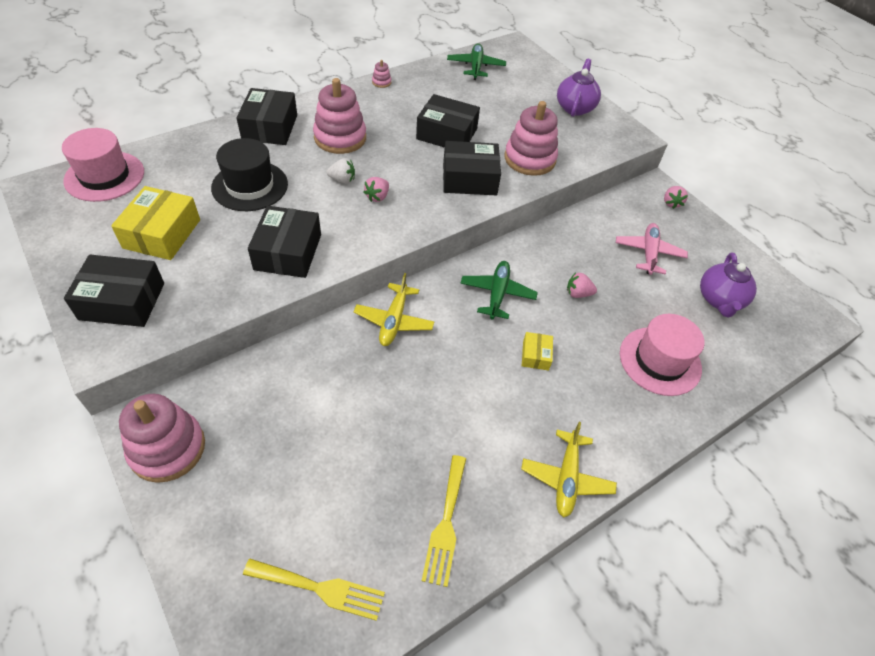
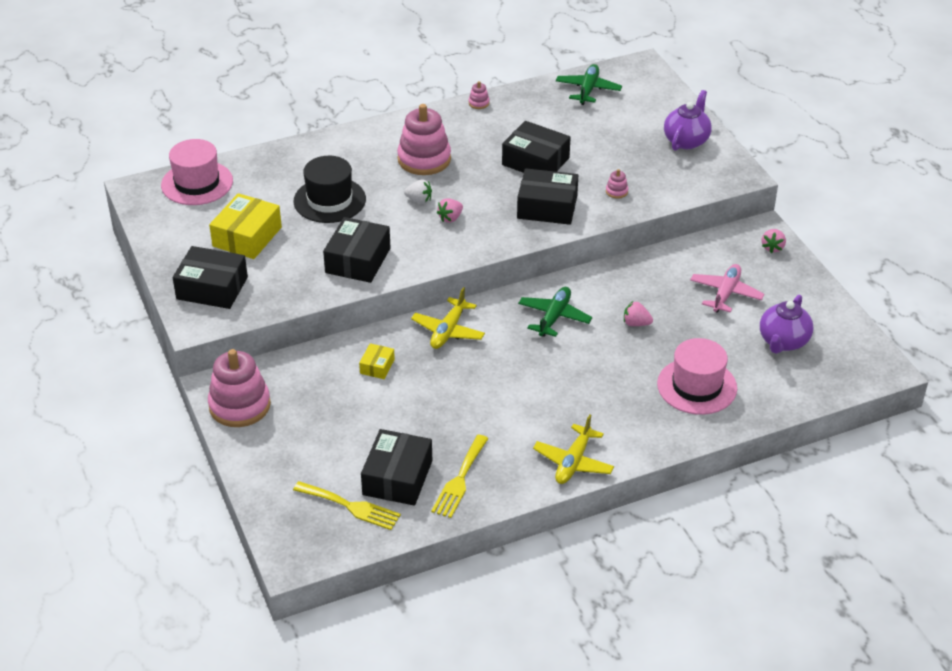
camera: 15 degrees right, 10 degrees down
black box [236,88,297,145] -> black box moved to [361,429,432,506]
pink stacking toy [505,101,558,176] -> pink stacking toy [606,169,628,199], size x0.41
yellow box [522,332,553,370] -> yellow box moved to [359,343,395,379]

